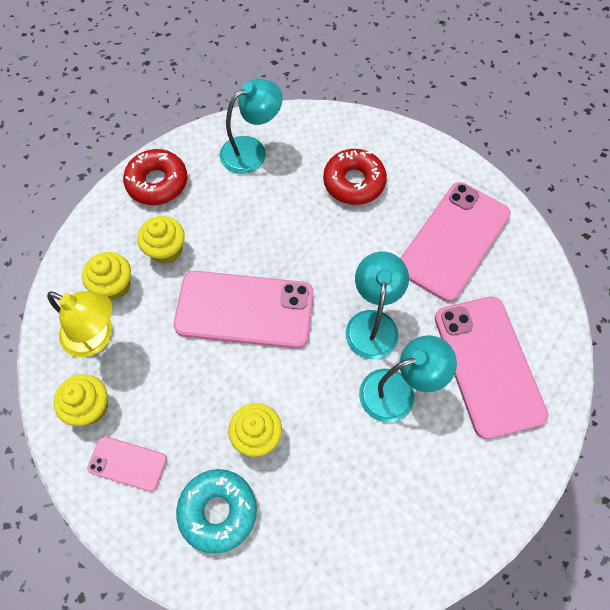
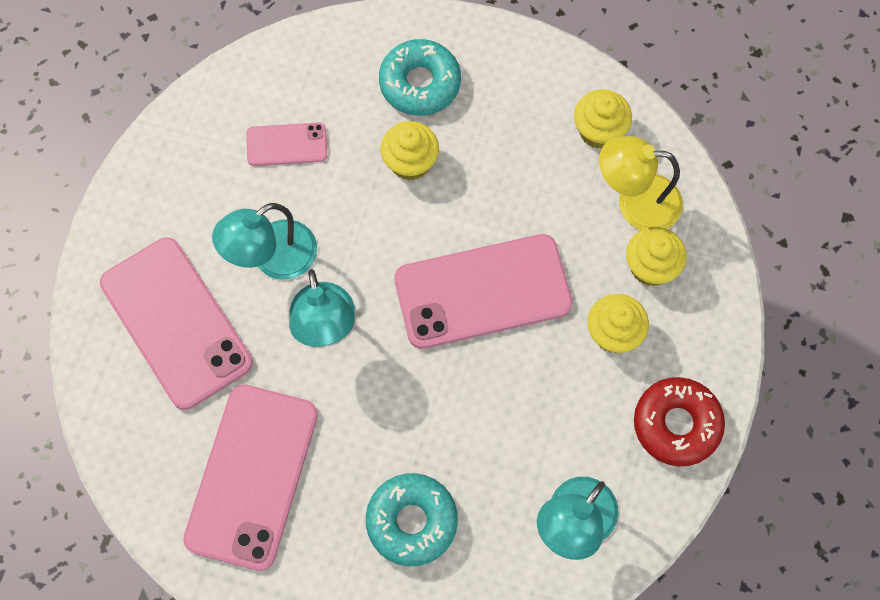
camera: 160 degrees right, 5 degrees up
pink phone [87,436,167,492] -> pink phone moved to [247,123,327,166]
red donut [323,149,387,205] -> turquoise donut [366,473,458,566]

